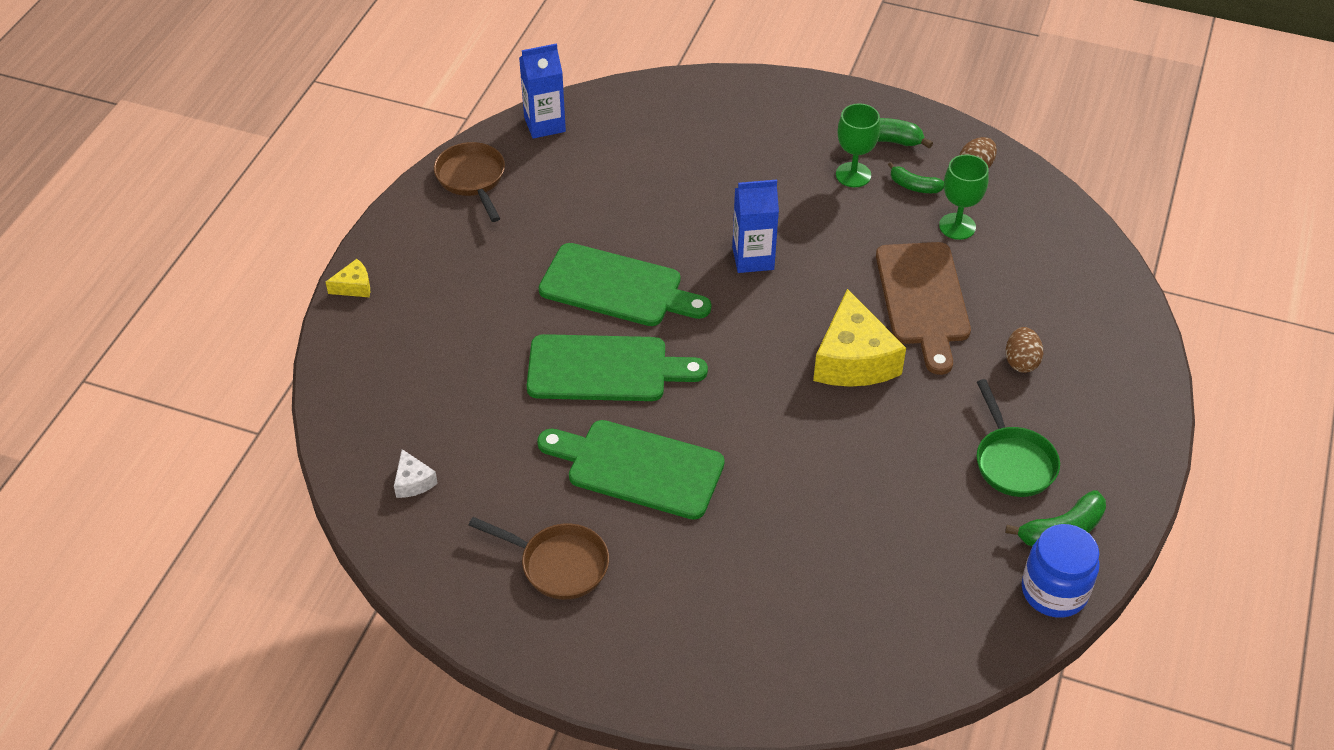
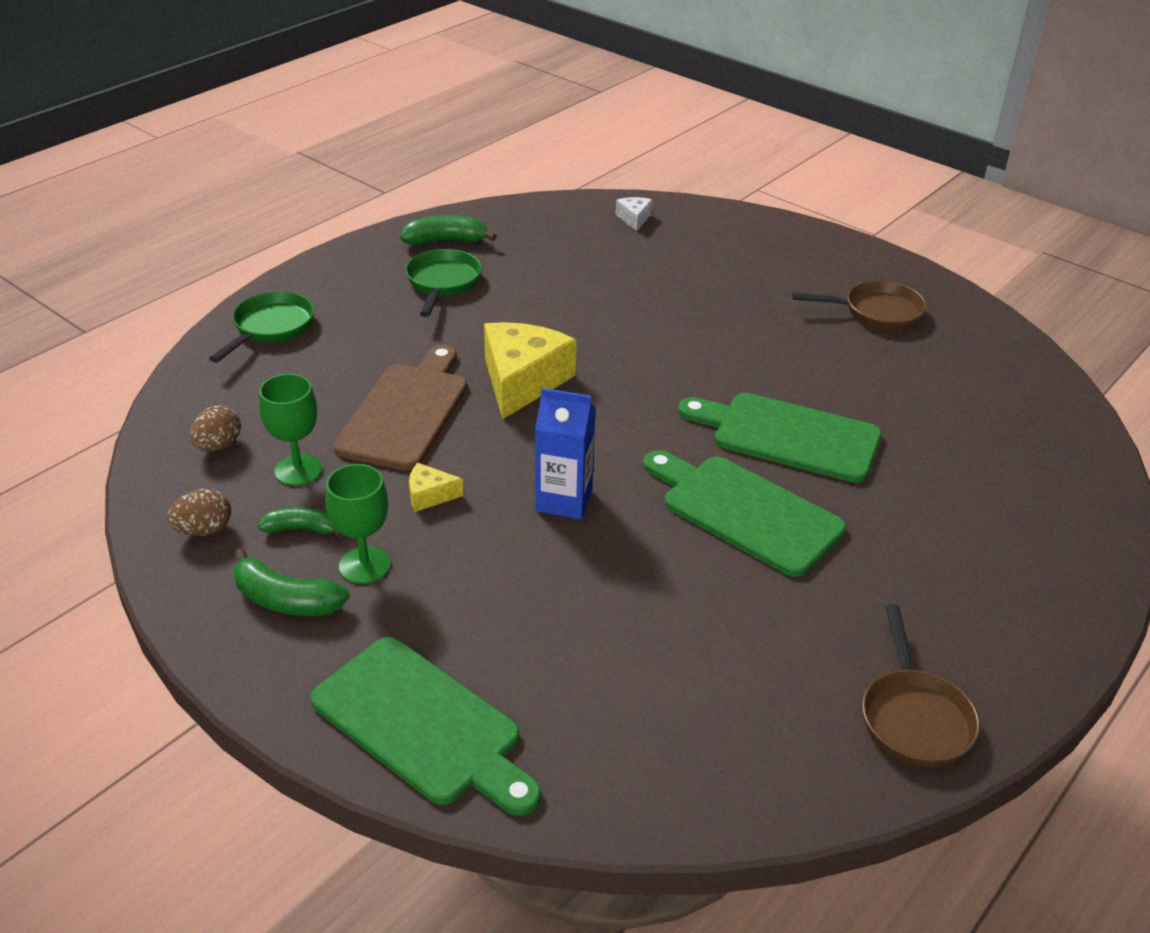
camera: 160 degrees left, 10 degrees down
yellow cheese [326,259,370,297] -> yellow cheese moved to [409,463,464,512]
white cheese [394,449,438,498] -> white cheese moved to [615,197,652,231]
brown pan [469,517,609,600] -> brown pan turned 135 degrees clockwise [792,281,927,330]
blue carton [519,43,566,139] -> none
green cutting board [537,420,725,520] -> green cutting board moved to [310,637,541,816]
green banana [888,162,944,193] -> green banana turned 45 degrees counterclockwise [258,507,342,537]
brown egg [1006,327,1043,373] -> brown egg moved to [190,405,241,452]
blue jar [1022,524,1099,618] -> none
none -> green pan [209,291,314,363]

